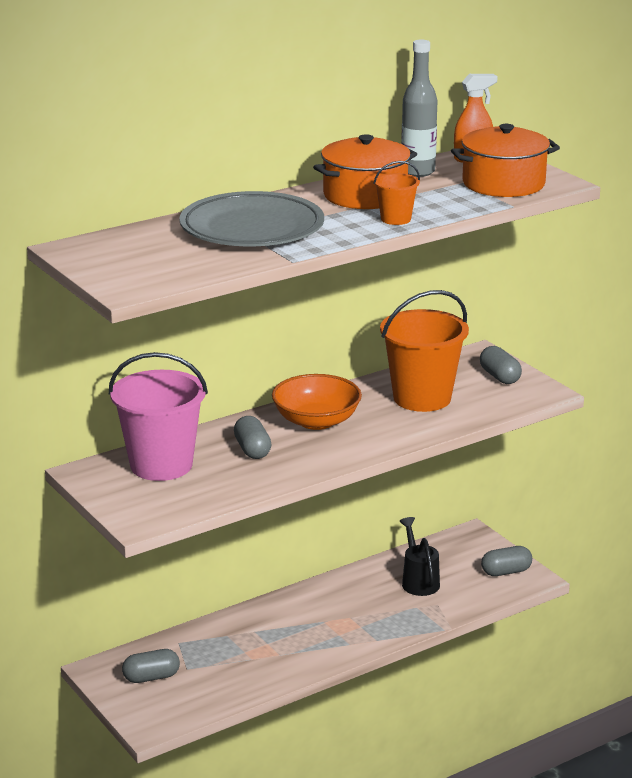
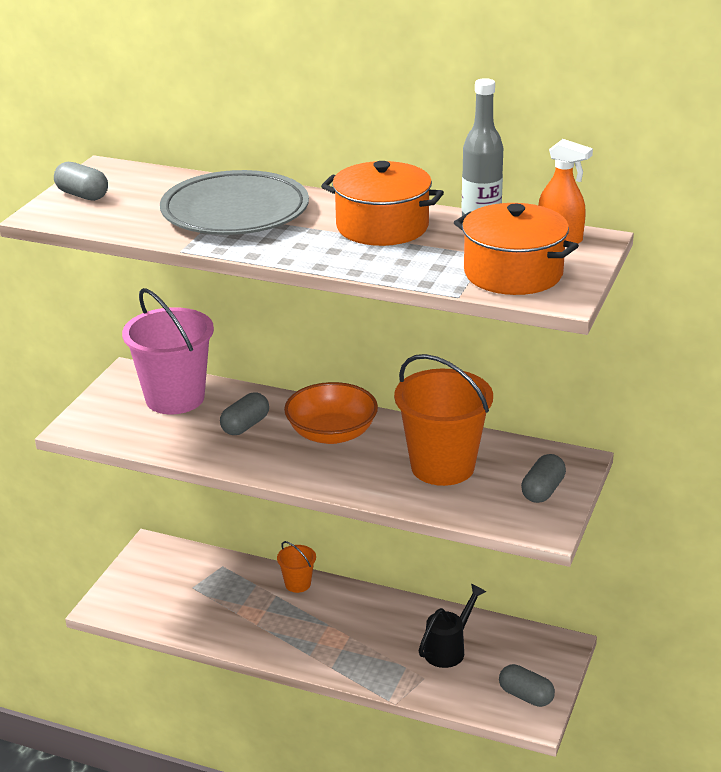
camera: 55 degrees right, 5 degrees up
grey capsule [122,649,180,683] -> grey capsule moved to [54,162,108,201]
orange bucket [373,161,420,225] -> orange bucket moved to [277,541,316,593]

